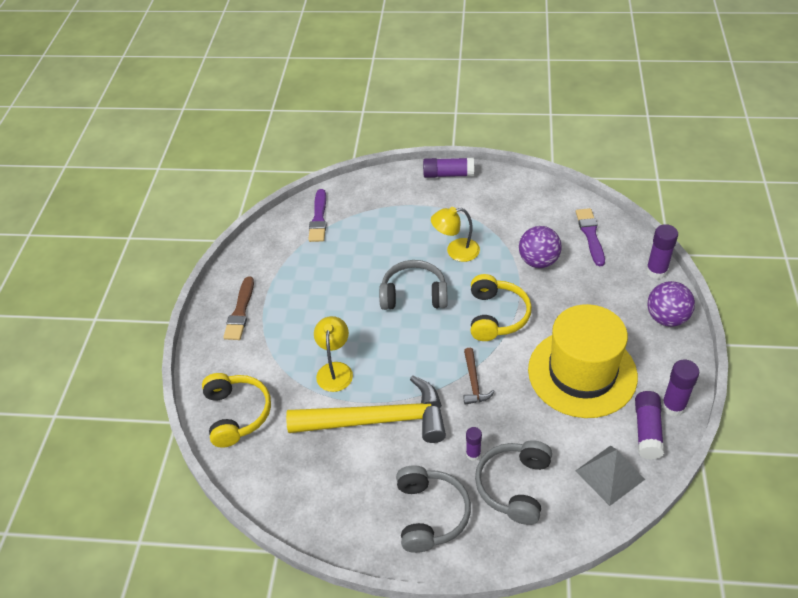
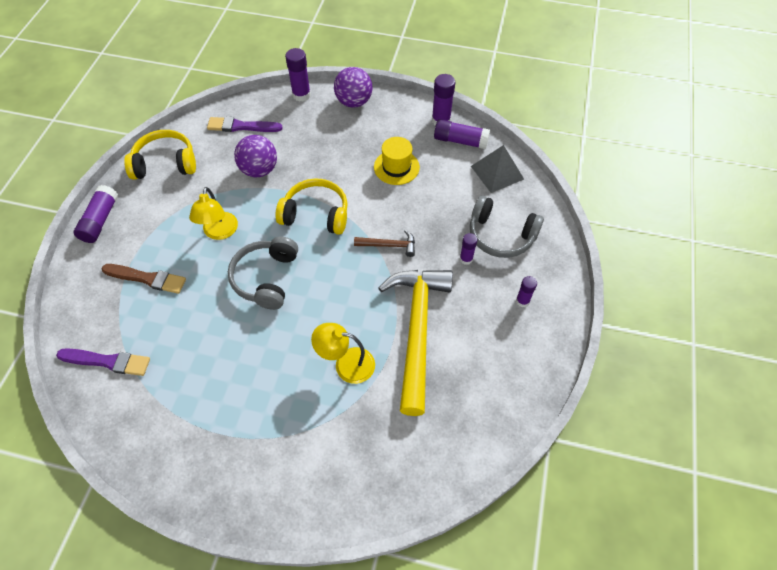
camera: 85 degrees left, 10 degrees up
yellow headphones [202,373,271,448] -> yellow headphones moved to [124,130,196,180]
brown brush [223,276,254,340] -> brown brush moved to [102,264,186,294]
grey headphones [396,465,471,553] -> purple glue stick [516,276,537,307]
yellow hat [528,304,638,418] -> yellow hat [374,137,420,185], size x0.49

